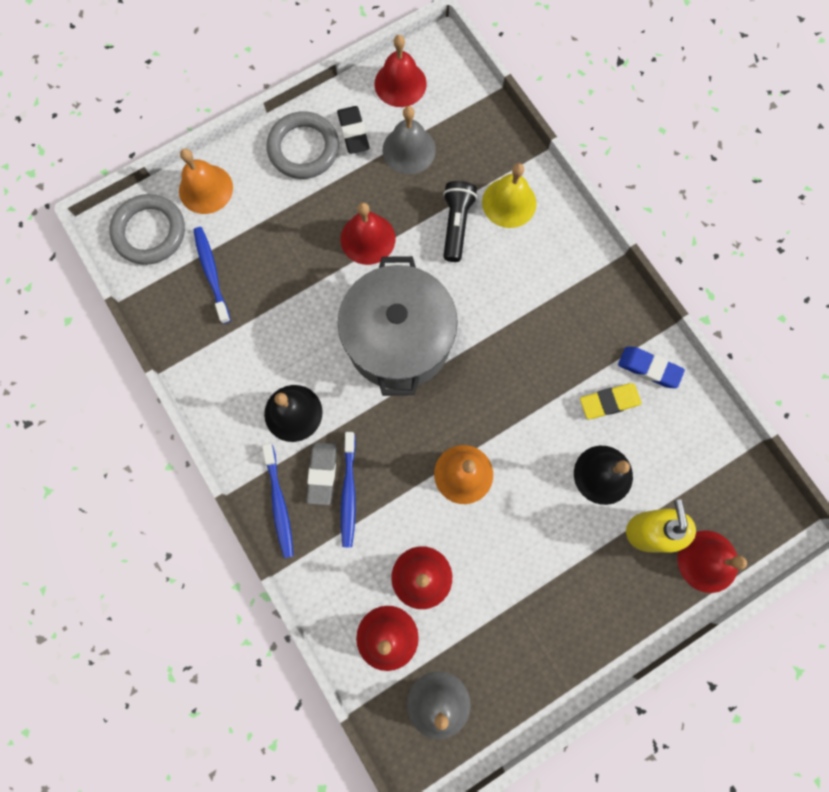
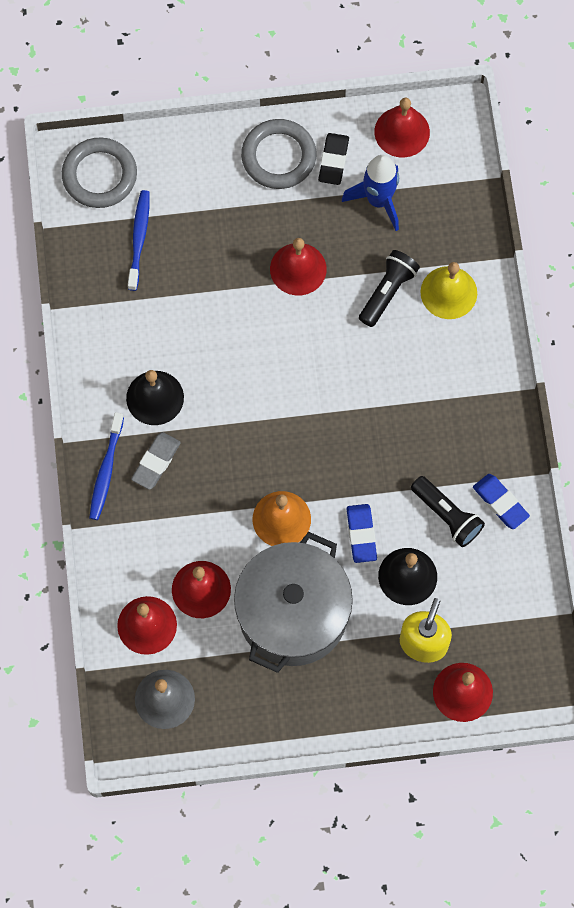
camera: 25 degrees right, 5 degrees down
orange bell [179,148,233,214] -> none
grey pot [338,256,458,396] -> grey pot moved to [234,532,353,673]
blue toothbrush [341,432,356,547] -> none
grey bell [383,106,436,174] -> blue rocket [342,155,399,231]
yellow eraser [580,383,642,419] -> black flashlight [411,476,485,547]
none -> blue eraser [347,504,377,563]

